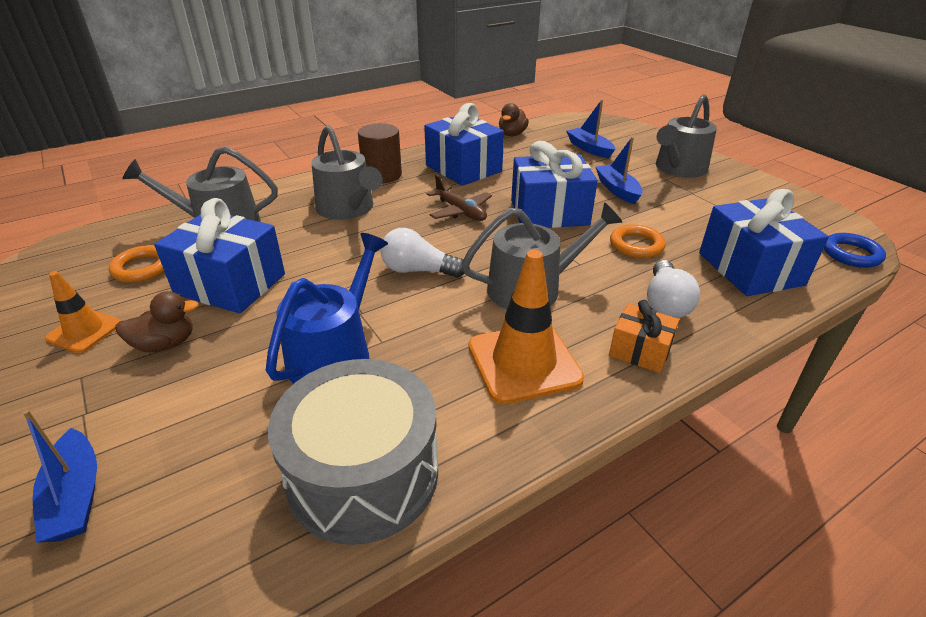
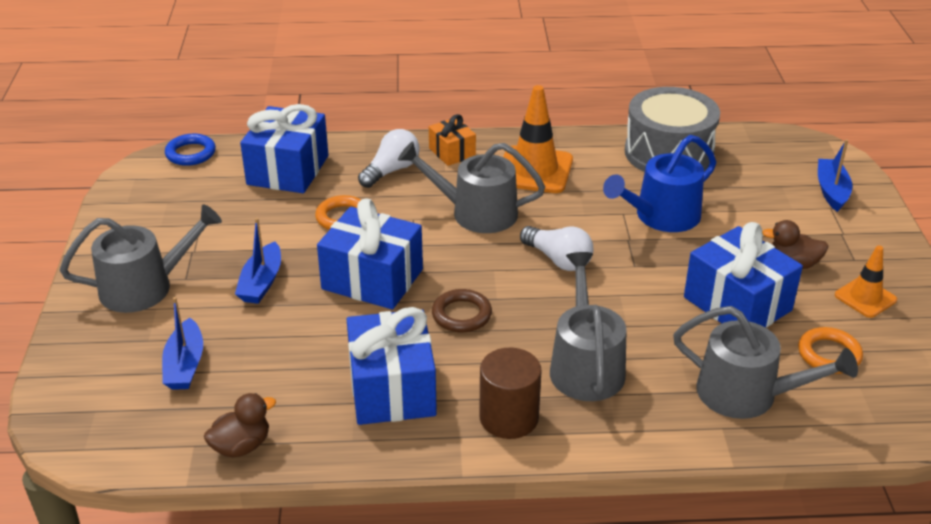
camera: 150 degrees left, 0 degrees up
brown plane [427,174,492,221] -> brown ring [432,289,492,332]

